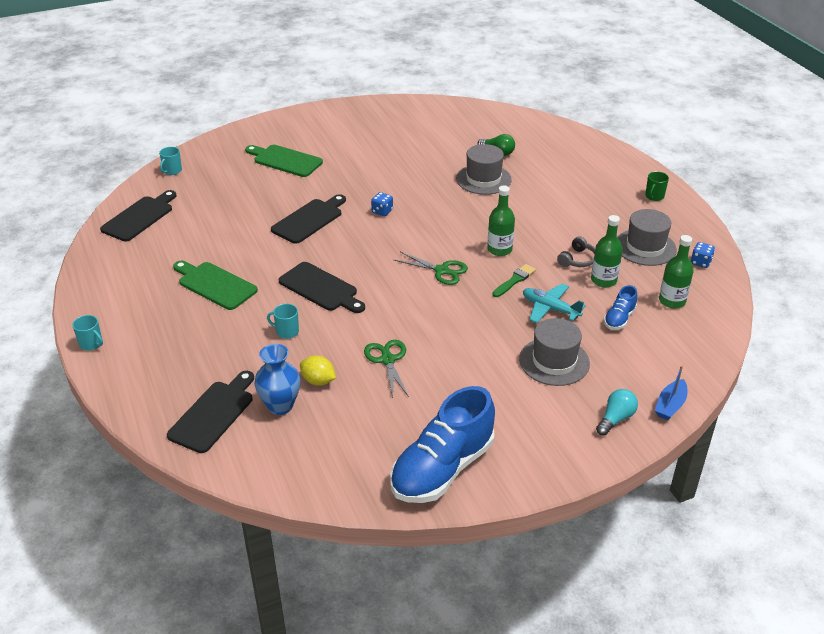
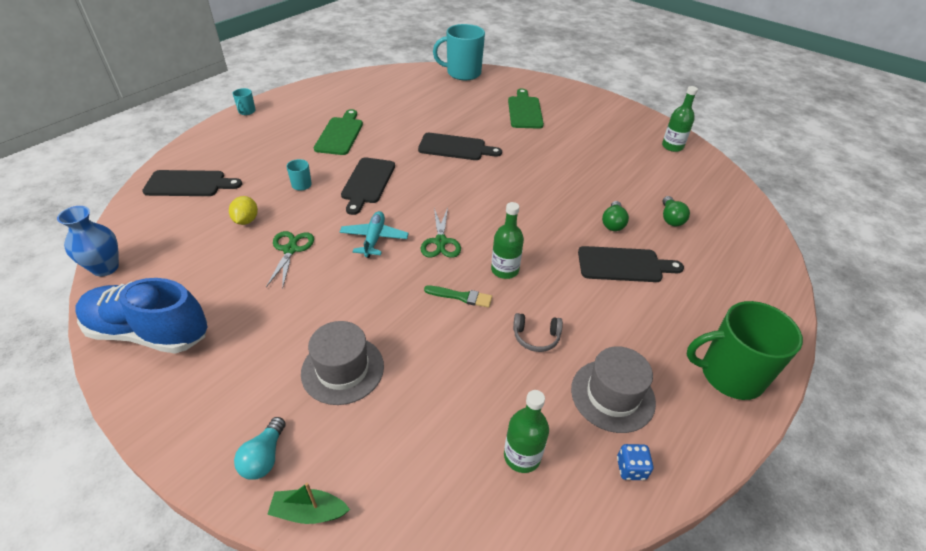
camera: 60 degrees right, 5 degrees up
black cutting board [100,190,177,241] -> black cutting board moved to [578,246,684,282]
turquoise mug [159,147,182,175] -> turquoise mug [433,24,485,80], size x2.31
blue vase [254,344,301,415] -> blue vase moved to [57,206,119,276]
green scissors [364,340,409,398] -> green scissors turned 45 degrees counterclockwise [266,231,314,290]
blue dice [371,192,393,216] -> none
grey hat [456,144,512,195] -> green light bulb [602,201,629,231]
turquoise plane [523,283,586,323] -> turquoise plane moved to [340,211,409,258]
green bottle [591,215,623,288] -> green bottle moved to [662,86,698,152]
turquoise light bulb [596,389,638,436] -> turquoise light bulb turned 90 degrees clockwise [234,417,286,480]
blue shoe [604,285,637,330] -> none
green mug [645,171,669,201] -> green mug [687,301,803,400], size x2.31
blue boat [655,365,687,420] -> green boat [267,483,350,524]

